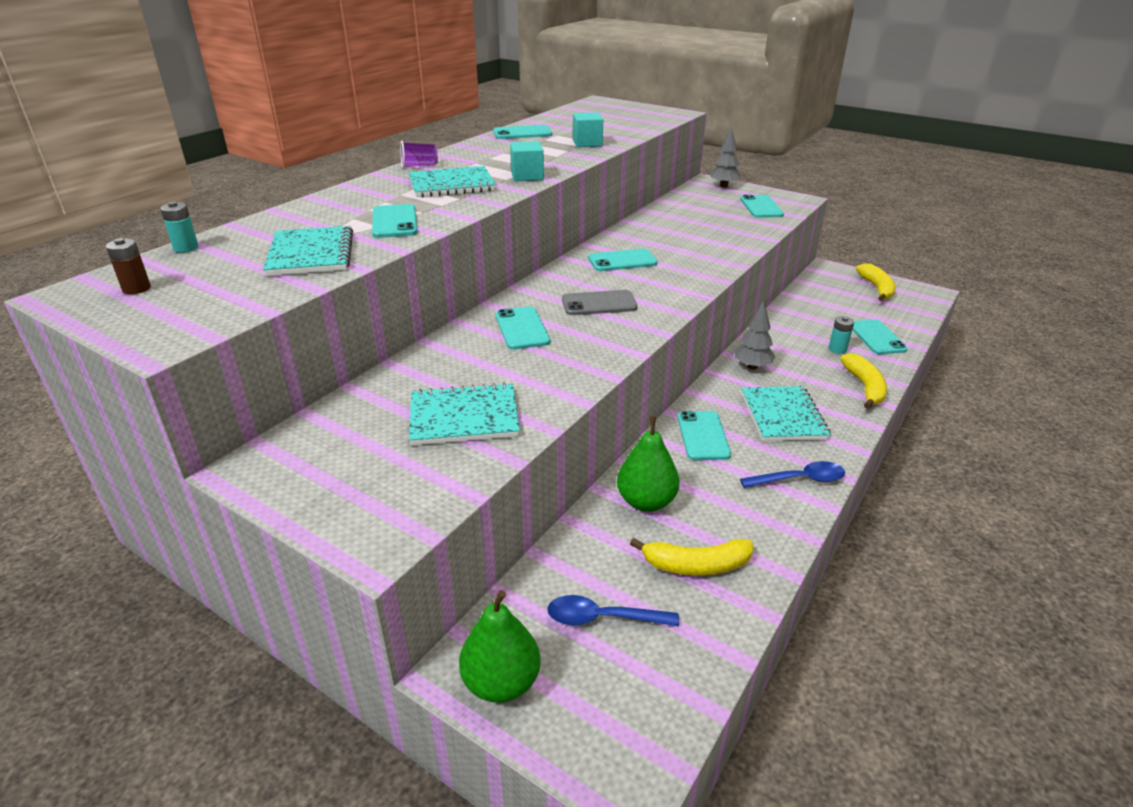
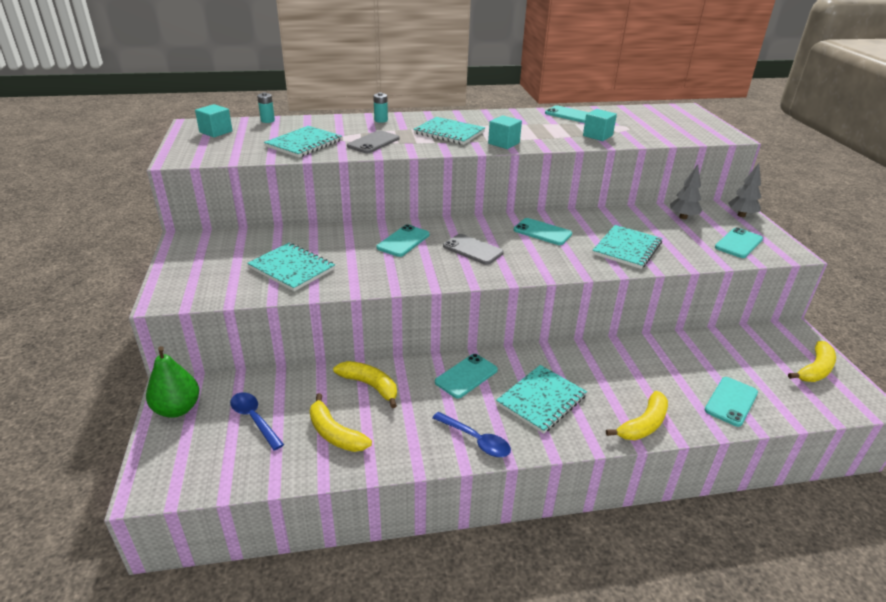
camera: 45 degrees right, 0 degrees up
brown battery [106,238,151,294] -> turquoise cube [195,104,233,137]
turquoise phone [372,204,418,238] -> grey phone [347,130,399,153]
purple cup [400,141,438,168] -> none
green pear [617,416,680,512] -> yellow banana [333,361,397,408]
grey tree [734,301,775,370] -> grey tree moved to [670,164,702,219]
turquoise battery [829,316,854,354] -> turquoise battery moved to [373,92,388,123]
none -> turquoise notebook [592,225,662,269]

